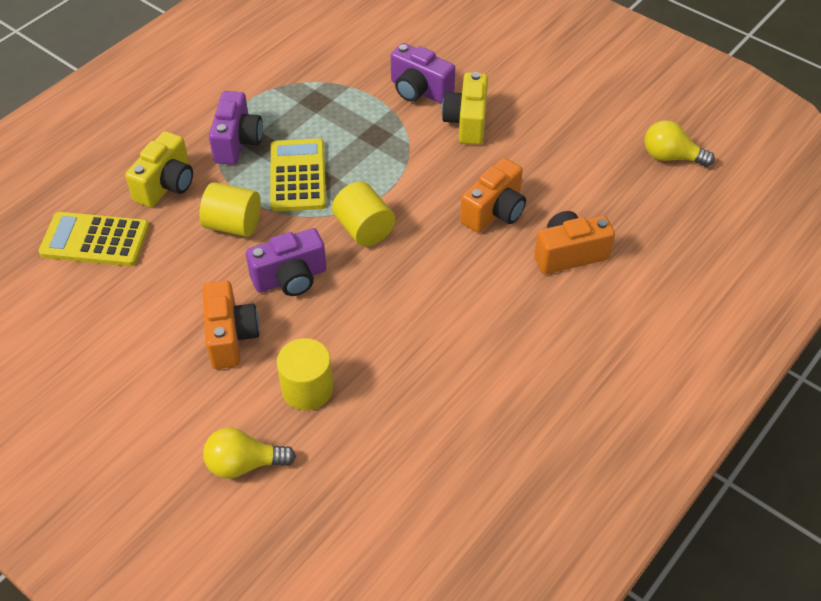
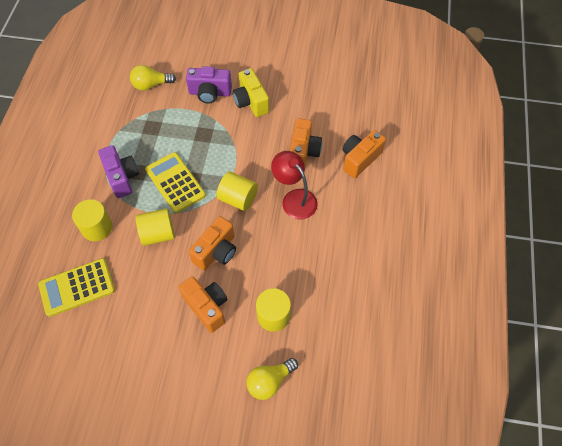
camera: 30 degrees left, 10 degrees up
yellow camera [125,131,193,208] -> yellow cylinder [72,199,112,241]
purple camera [246,228,327,296] -> orange camera [189,216,236,270]
yellow light bulb [645,120,715,167] -> yellow light bulb moved to [130,65,176,91]
none -> red lamp [271,151,318,219]

